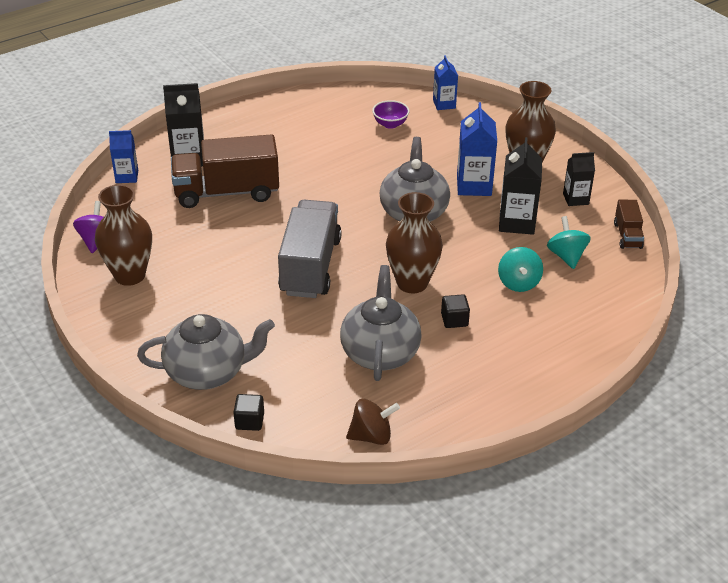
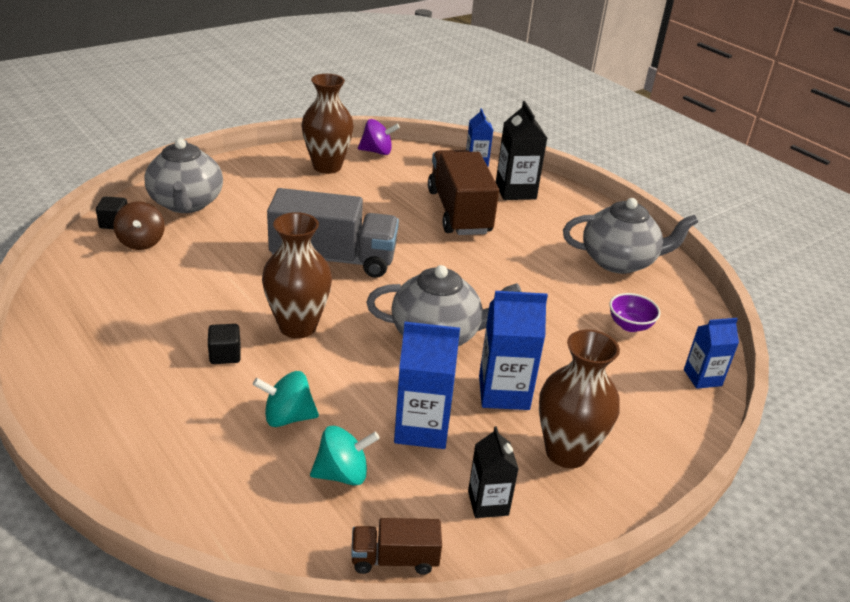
camera: 85 degrees right, 5 degrees down
grey teapot [340,265,422,381] -> grey teapot moved to [563,198,698,274]
brown spinning top [346,399,400,445] -> brown spinning top moved to [114,201,165,250]
black carton [499,137,542,235] -> blue carton [394,322,460,449]

